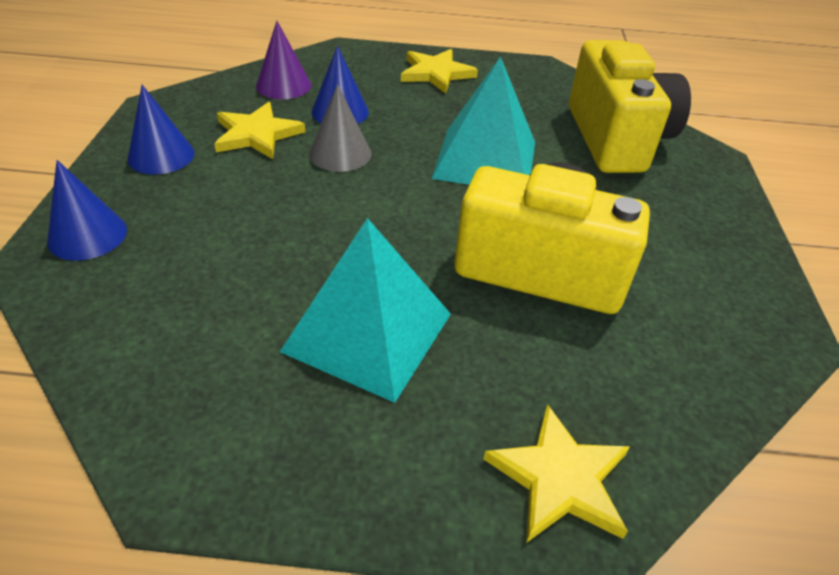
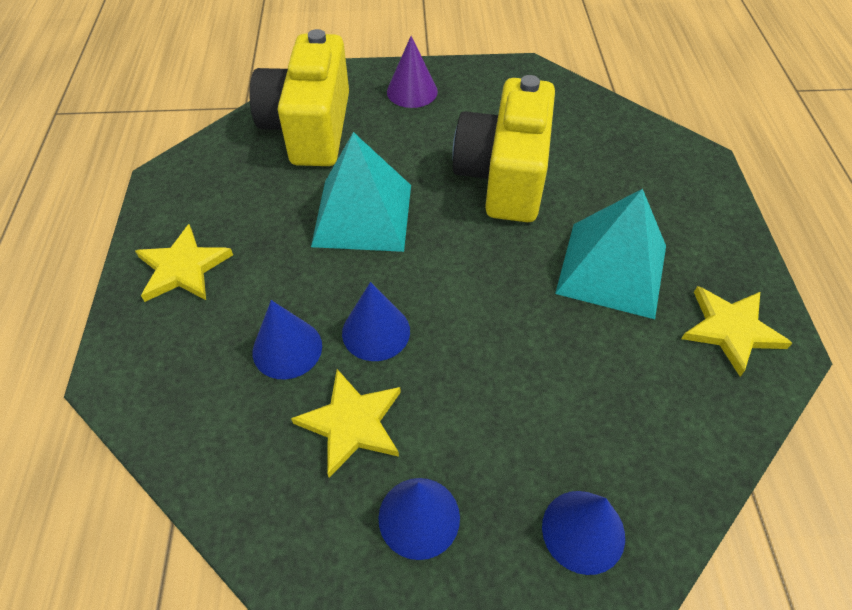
camera: 95 degrees left, 10 degrees up
purple cone [256,21,311,99] -> purple cone moved to [387,36,438,108]
grey cone [309,84,372,172] -> blue cone [342,282,410,361]
yellow star [484,404,630,543] -> yellow star moved to [681,286,792,376]
yellow camera [569,40,691,173] -> yellow camera turned 75 degrees counterclockwise [249,29,349,166]

